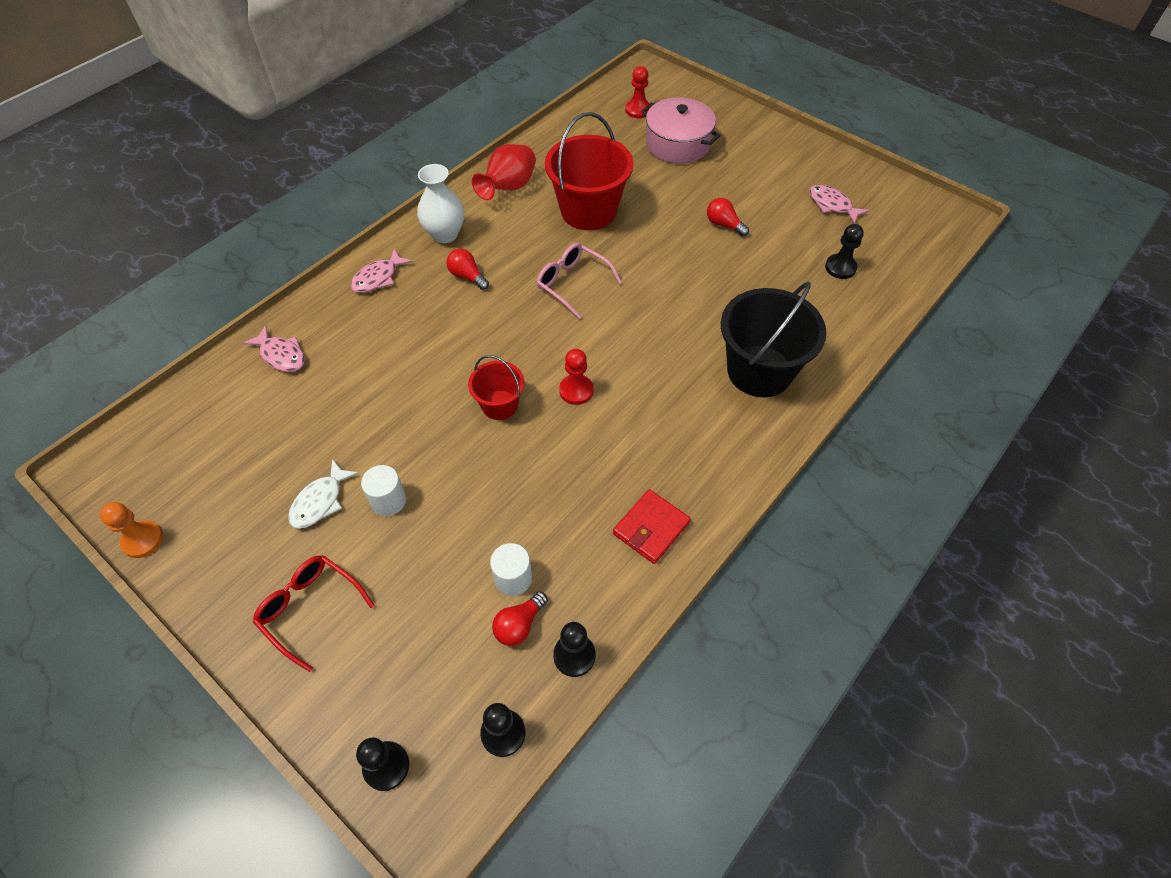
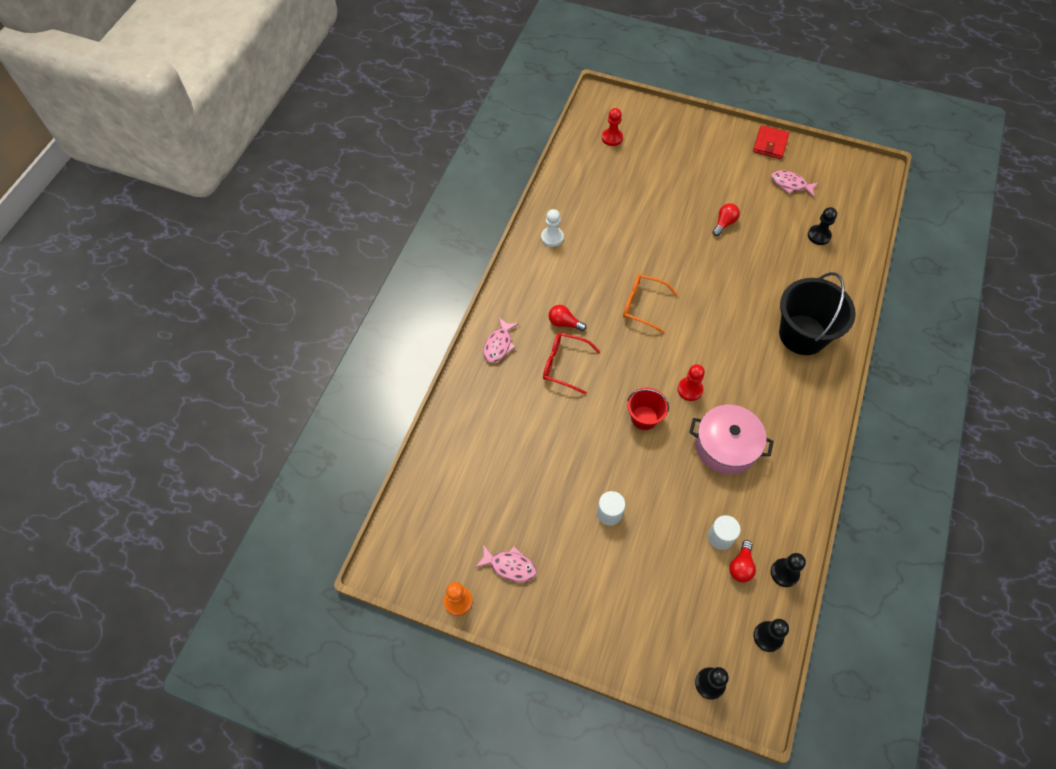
camera: 20 degrees left, 5 degrees up
pink fish [243,325,305,372] -> pink fish moved to [475,544,537,582]
red glasses [253,555,375,672] -> red glasses moved to [543,333,600,395]
white fish [288,459,359,529] -> none
white vase [417,164,464,243] -> none
red vase [472,144,536,200] -> white pawn [541,209,564,247]
pink glasses [536,243,622,319] -> orange glasses [623,274,678,334]
red bucket [545,112,633,230] -> none
red wallet [613,489,691,564] -> red wallet moved to [753,125,789,159]
pink pot [641,98,721,164] -> pink pot moved to [689,405,774,475]
red light bulb [707,198,749,237] -> red light bulb turned 105 degrees clockwise [712,203,740,236]

